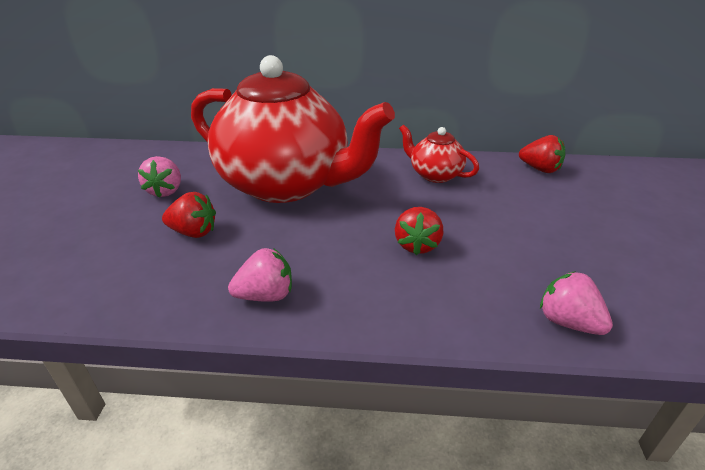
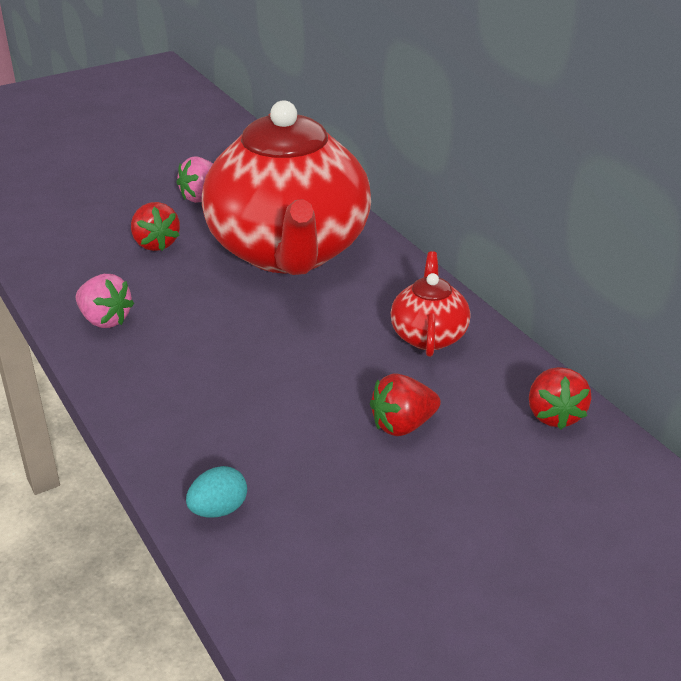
camera: 55 degrees right, 0 degrees up
red strawberry [395,207,443,255] -> red strawberry moved to [370,373,441,436]
pink strawberry [540,271,613,335] -> turquoise egg [186,466,247,518]

